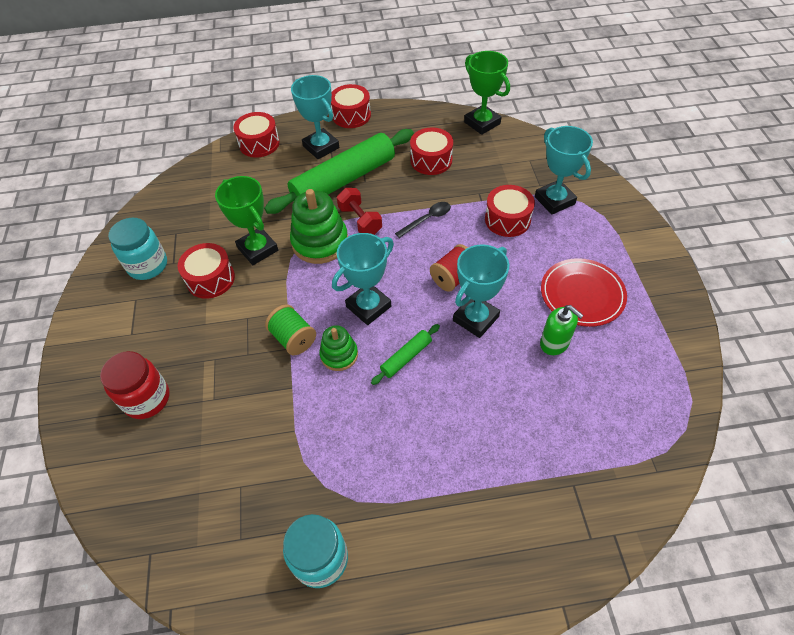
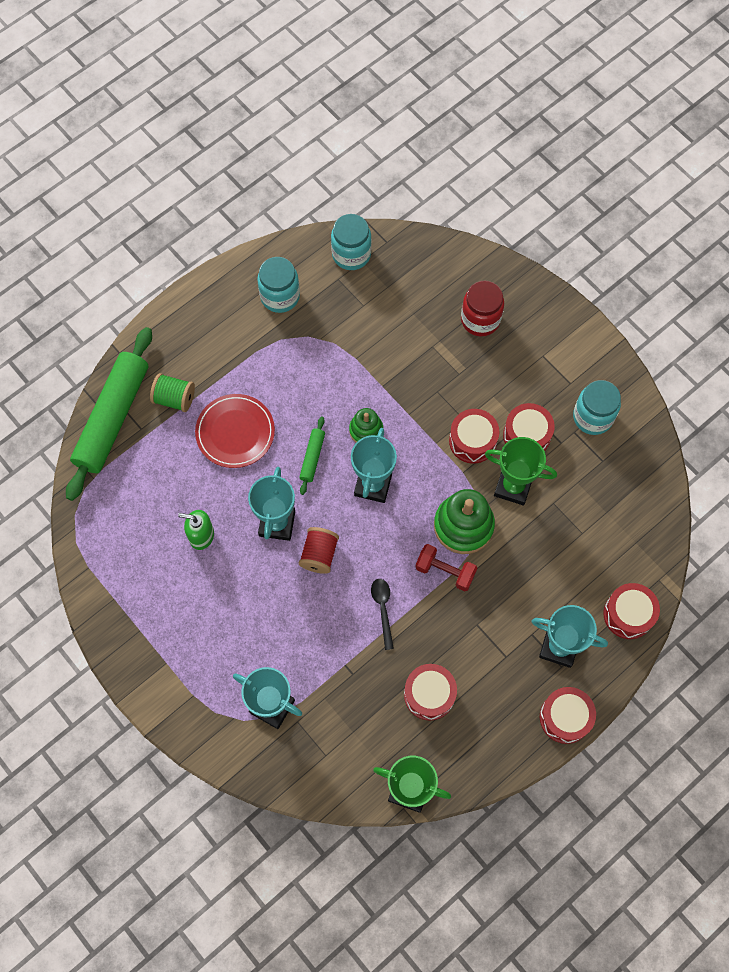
camera: 145 degrees right, 15 degrees up
green rolling pin [264,129,414,214] -> green rolling pin moved to [66,327,152,501]
green spool [265,304,316,355] -> green spool moved to [150,373,195,412]
black spoon [395,202,451,238] -> black spoon turned 150 degrees clockwise [371,579,394,650]
red drum [485,185,535,237] -> red drum moved to [449,409,500,464]
red plate [541,258,627,327] -> red plate moved to [195,394,275,468]
none -> turquoise jar [331,214,372,270]

